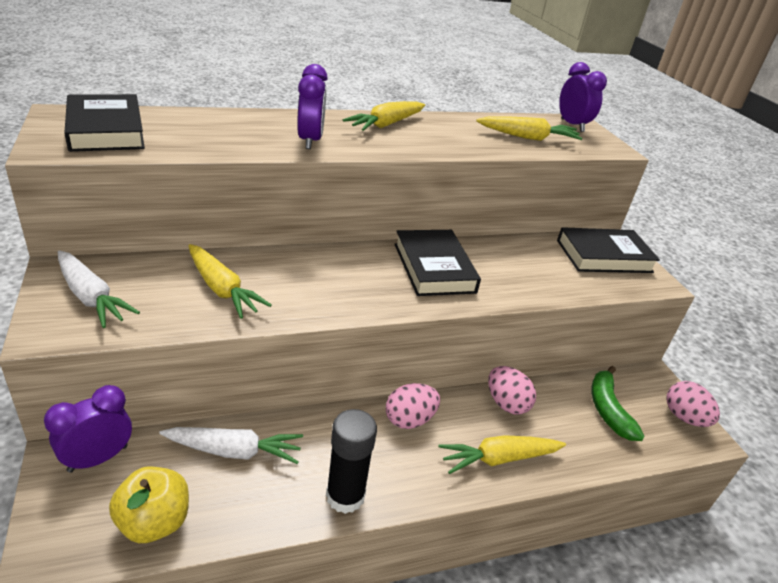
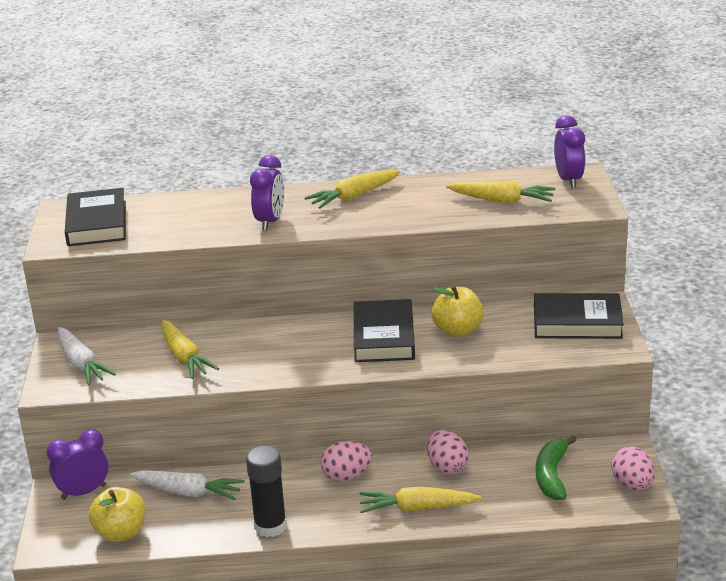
camera: 20 degrees right, 5 degrees down
none -> yellow apple [431,285,484,337]

